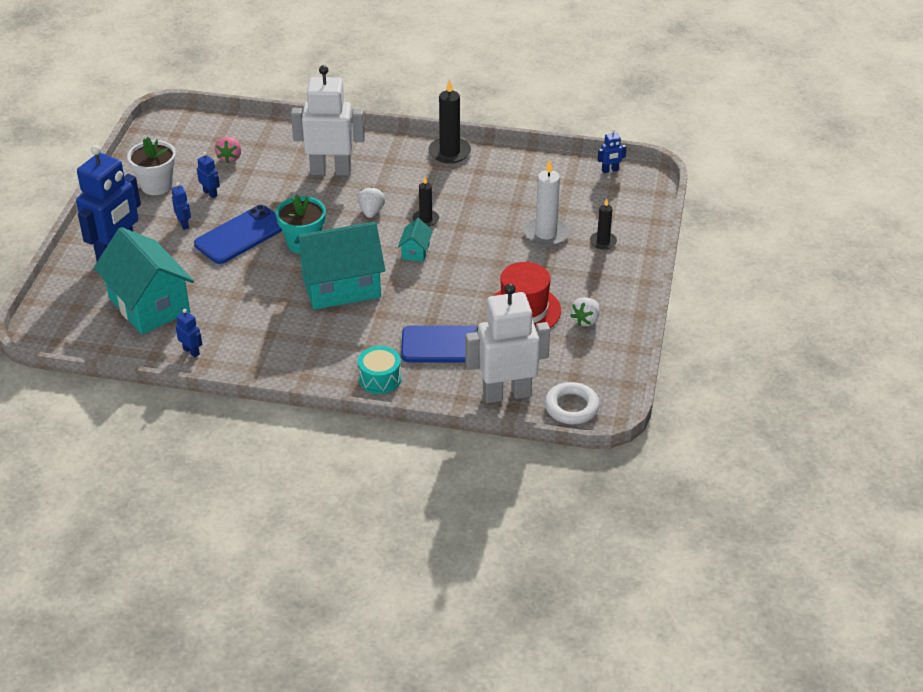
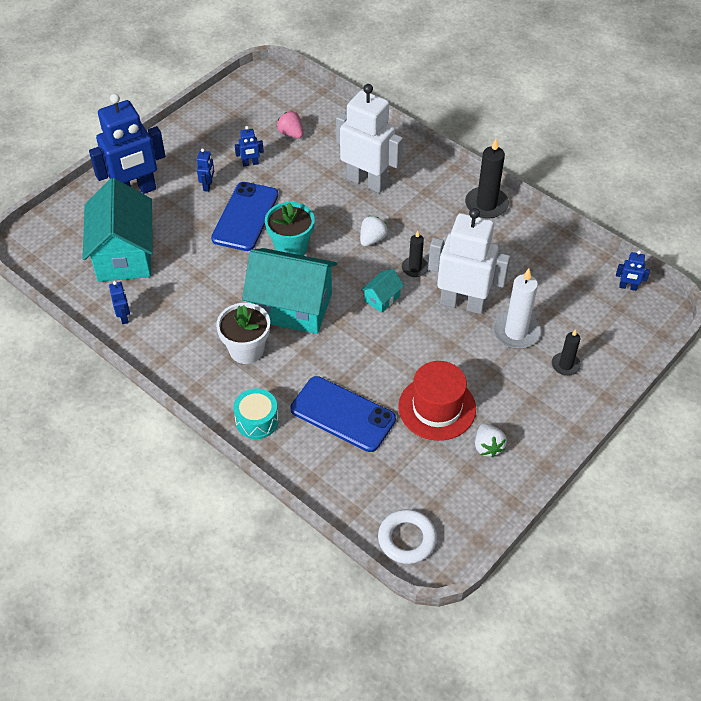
camera: 30 degrees right, 10 degrees up
white flower pot [127,137,176,195] -> white flower pot moved to [216,303,270,364]
blue phone [194,205,282,264] -> blue phone turned 60 degrees counterclockwise [211,182,278,251]
blue robot [197,152,220,198] -> blue robot turned 90 degrees clockwise [235,126,264,167]
pink strawberry [215,137,241,163] -> pink strawberry turned 105 degrees clockwise [277,111,303,139]
white robot [465,283,550,403] -> white robot moved to [428,208,510,314]
white strawberry [570,297,600,326] -> white strawberry turned 75 degrees counterclockwise [475,423,507,458]

